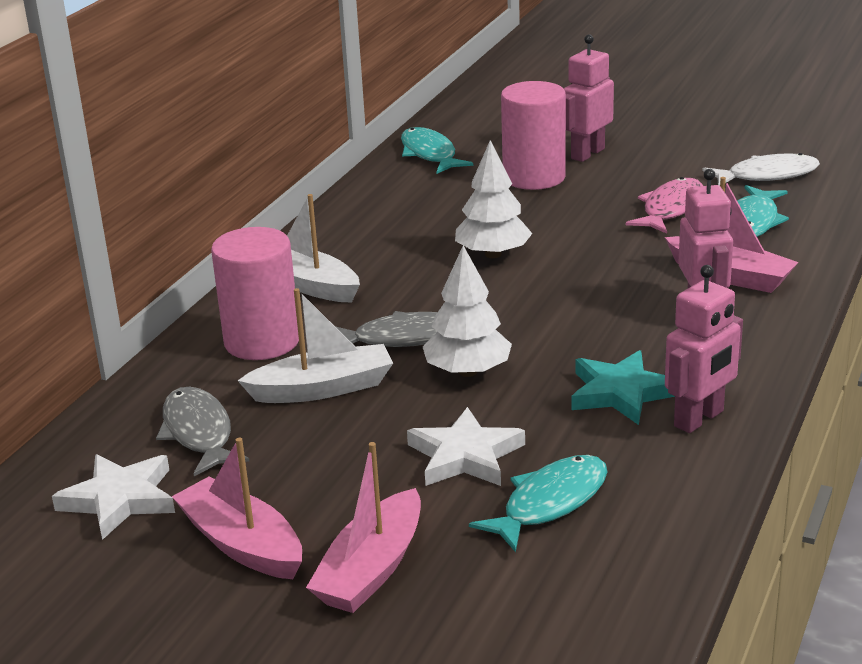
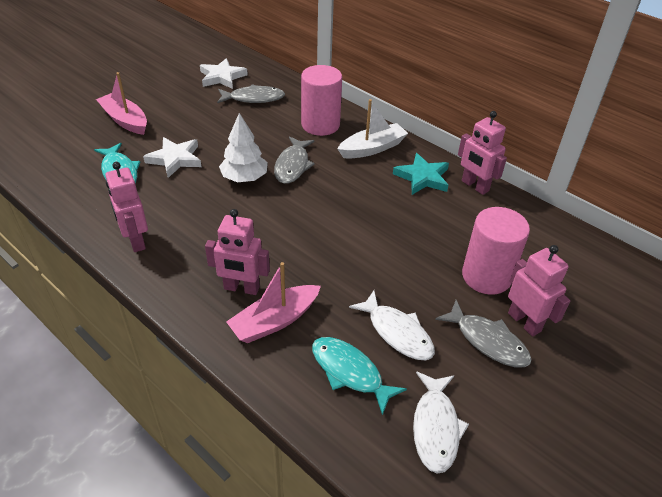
camera: 105 degrees right, 15 degrees up
pink boat [172,438,302,579] -> none
white boat [238,288,393,403] -> none
turquoise fish [401,127,473,174] -> none
white tree [455,140,533,258] -> none
turquoise star [571,350,675,425] -> turquoise star moved to [393,153,449,195]
pink fish [626,177,703,234] -> white fish [349,291,435,360]
none -> grey fish [435,300,532,367]
none -> pink robot [458,111,507,195]

